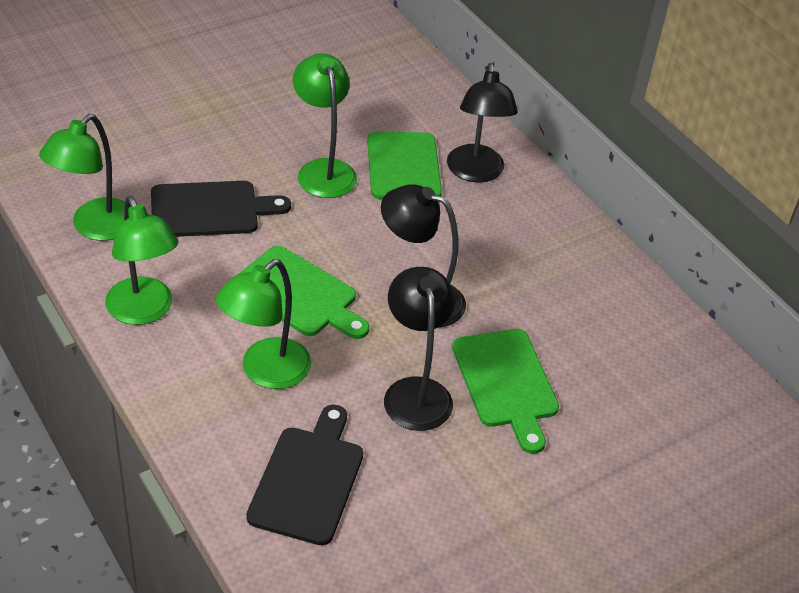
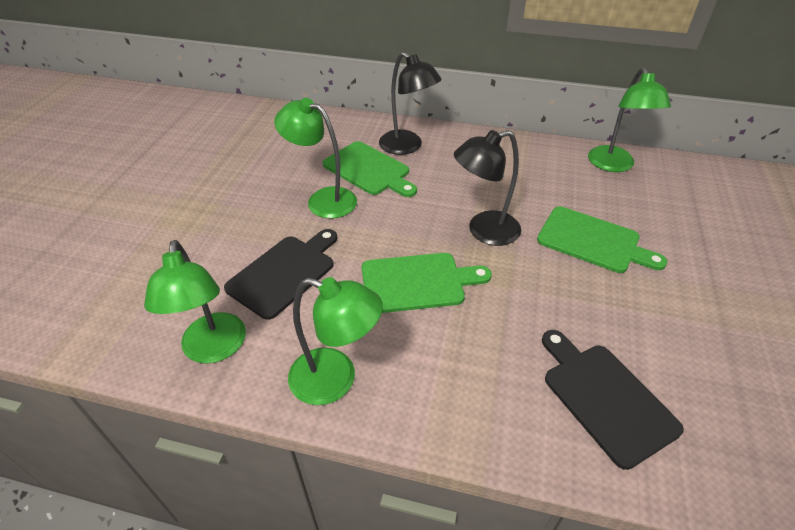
camera: 40 degrees left, 0 degrees up
green lamp [216,259,311,389] -> green lamp moved to [588,67,671,172]
black lamp [384,267,455,431] -> none

